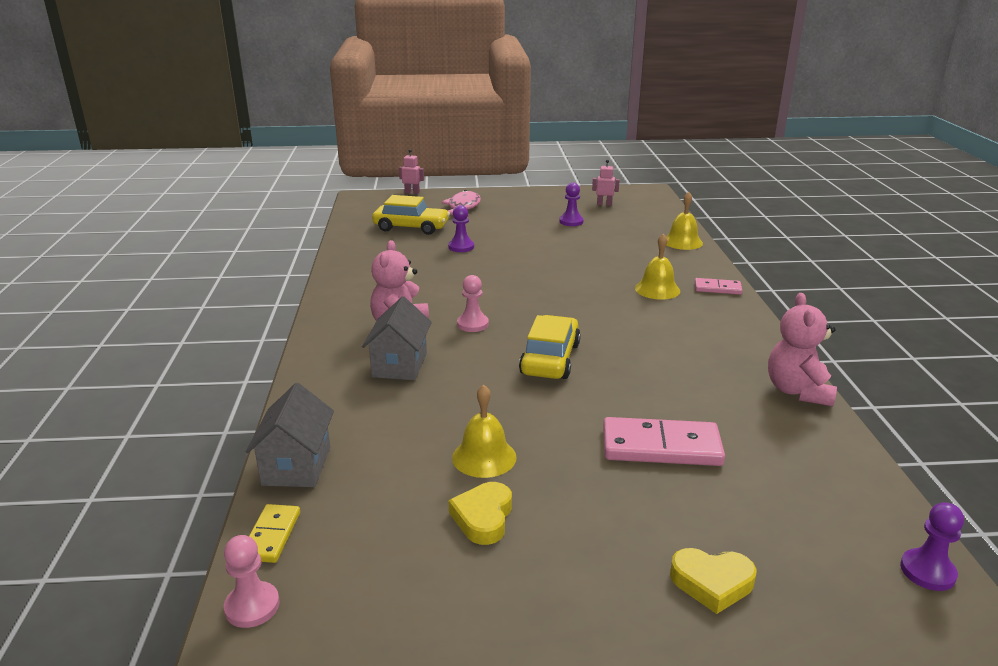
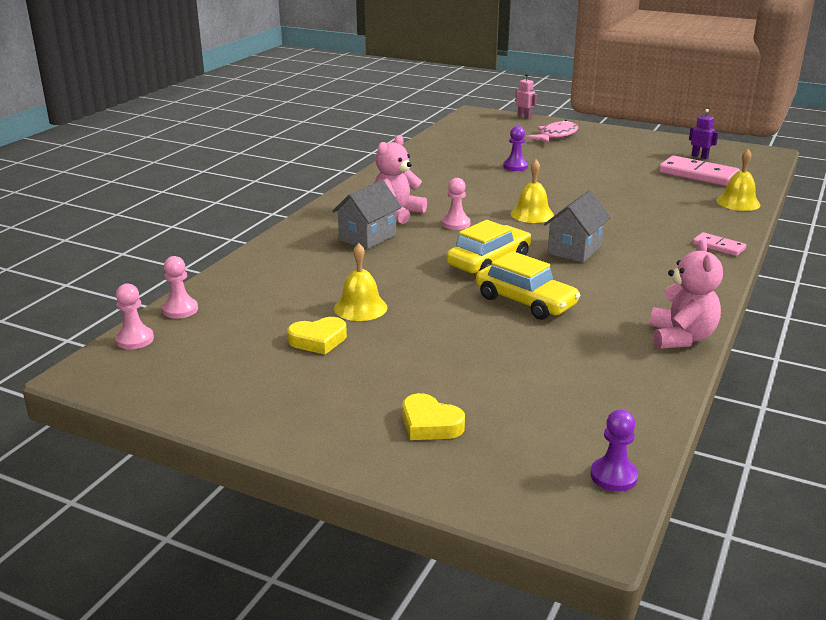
camera: 30 degrees right, 0 degrees up
grey house [246,383,334,487] -> grey house moved to [544,190,611,262]
yellow domino [249,504,300,563] -> pink pawn [162,256,198,319]
yellow car [372,195,450,235] -> yellow car moved to [476,251,580,320]
yellow heart [448,482,512,545] -> yellow heart turned 150 degrees counterclockwise [287,317,347,354]
purple pawn [559,183,584,226] -> none
pink robot [592,160,620,206] -> purple robot [689,109,719,159]
pink domino [603,417,725,466] -> pink domino moved to [659,155,740,186]
yellow bell [635,233,680,300] -> yellow bell moved to [510,159,554,223]
pink teddy bear [768,293,837,406] -> pink teddy bear turned 150 degrees clockwise [650,239,723,349]

